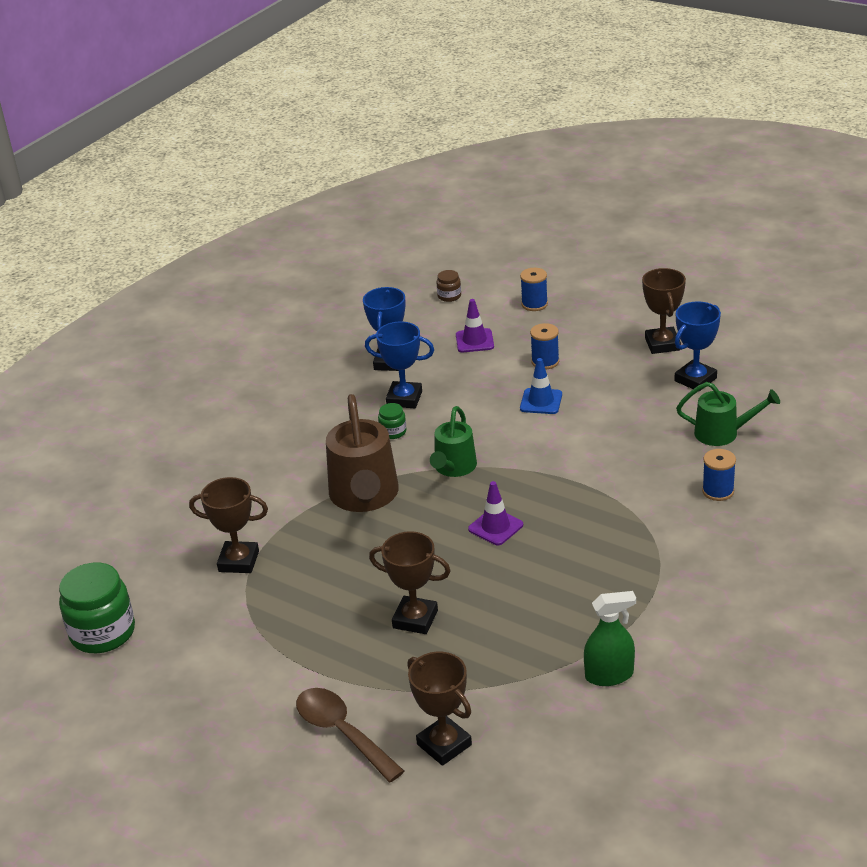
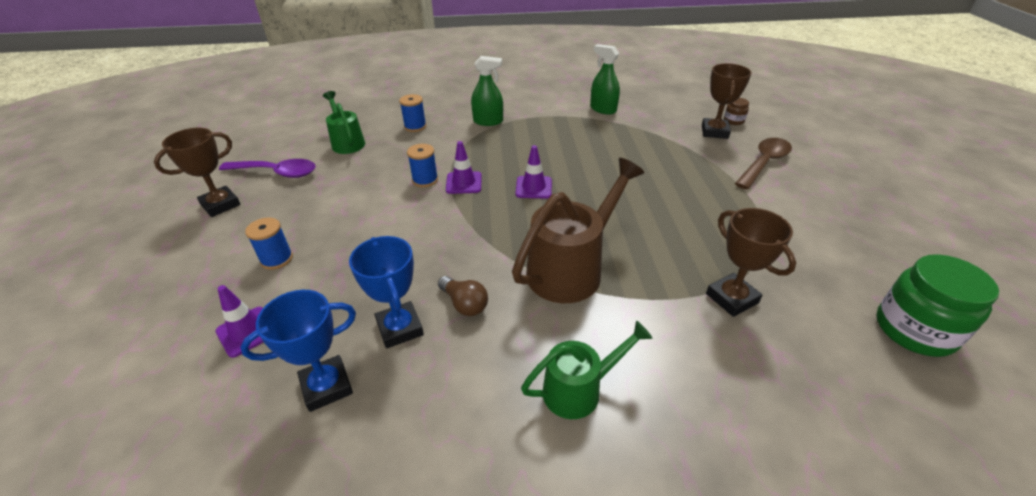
camera: 130 degrees left, 5 degrees up
brown spoon [296,688,404,782] -> brown spoon turned 150 degrees counterclockwise [735,138,792,189]
brown trophy [369,531,450,634] -> none
green jar [378,403,406,439] -> brown light bulb [438,276,488,316]
green watering can [430,406,477,477] -> green watering can moved to [521,321,653,419]
brown jar [436,270,461,302] -> brown jar moved to [724,98,749,125]
blue spool [520,268,548,311] -> blue spool moved to [407,144,438,187]
blue traffic cone [520,358,562,414] -> none
blue trophy [675,301,721,392] -> purple spoon [219,159,316,178]
none -> purple traffic cone [446,141,481,194]
none -> green spray bottle [471,56,503,126]

